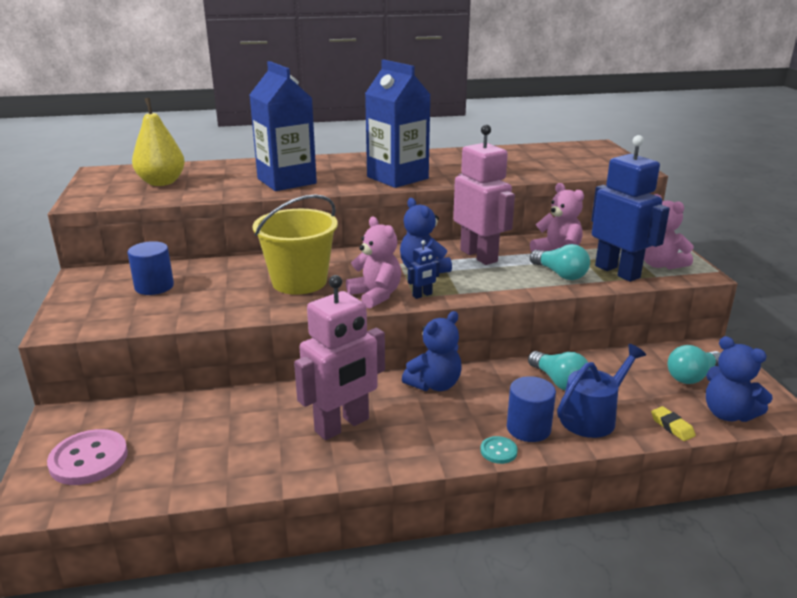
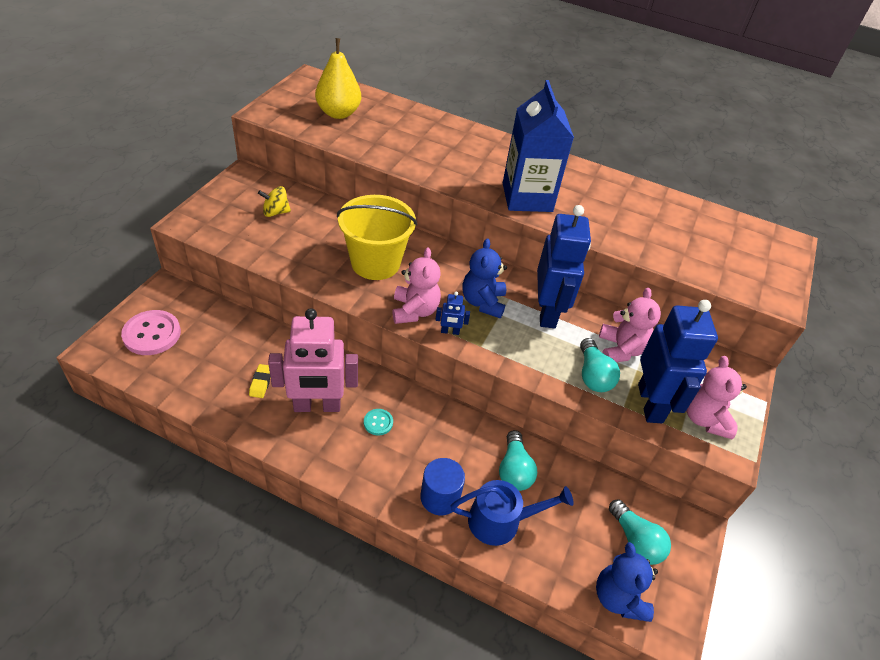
camera: 30 degrees right, 20 degrees up
blue cylinder [128,241,174,295] -> yellow spinning top [258,186,291,217]
blue carton [250,61,317,191] -> none
blue teddy bear [402,311,461,391] -> none
pink robot [453,125,515,265] -> blue robot [537,205,591,328]
turquoise button [480,436,518,464] -> turquoise button moved to [364,409,393,435]
yellow eraser [651,406,696,441] -> yellow eraser moved to [249,364,270,398]
turquoise light bulb [668,345,721,384] -> turquoise light bulb turned 120 degrees counterclockwise [609,499,671,565]

